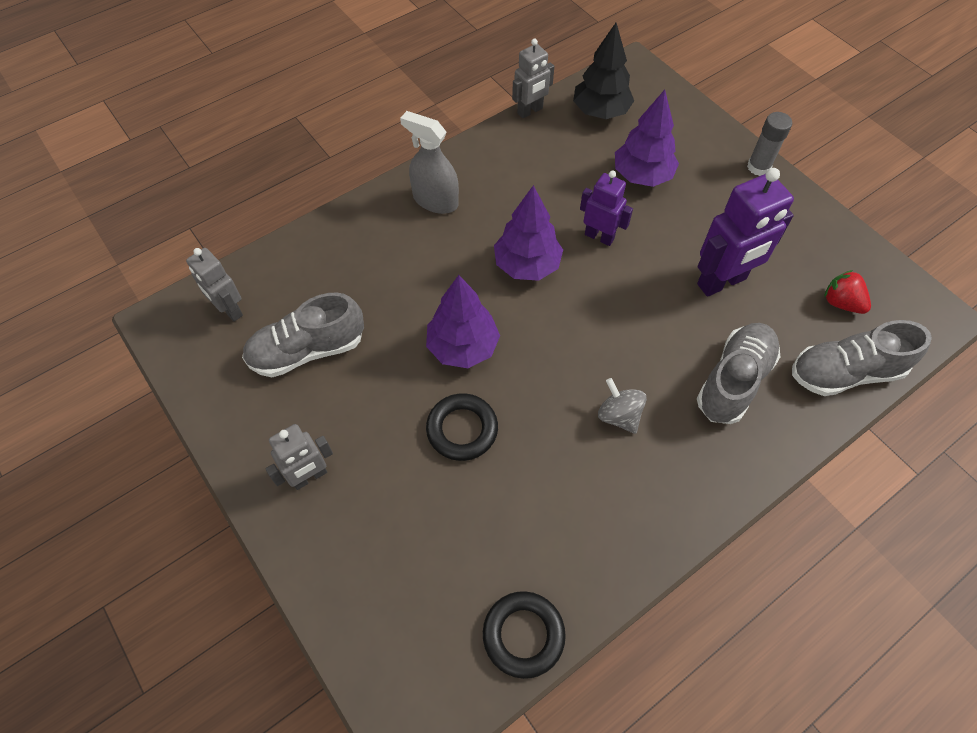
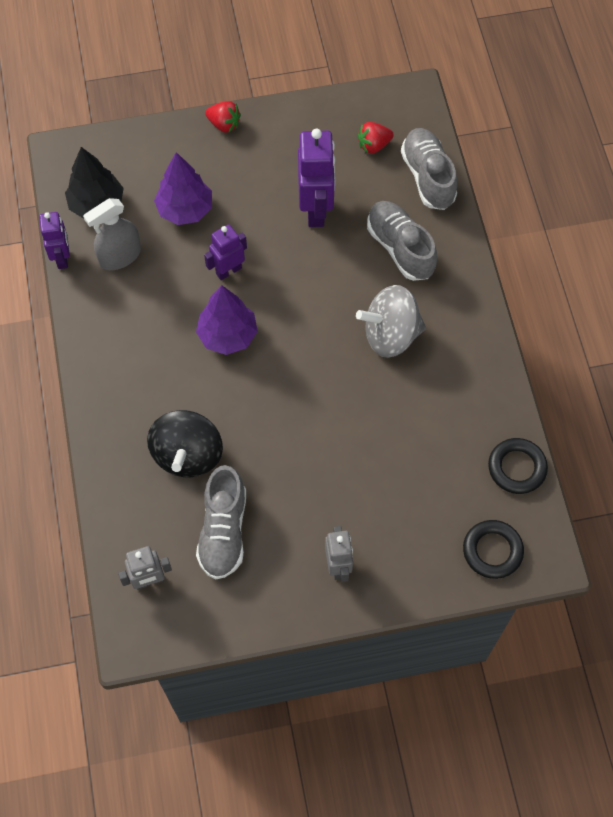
camera: 65 degrees left, 5 degrees up
grey spray bottle [400,111,459,214] -> grey spray bottle moved to [83,198,141,270]
purple tree [426,275,500,368] -> none
black ring [426,393,498,461] -> black ring moved to [463,520,524,579]
grey robot [512,39,554,118] -> purple robot [39,212,70,269]
grey spinning top [598,378,647,434] -> grey spinning top [356,285,426,358], size x1.76
grey glue stick [747,112,792,176] -> red strawberry [205,101,241,133]
grey shoe [792,320,932,396] -> grey shoe turned 150 degrees clockwise [401,128,457,210]
none -> black spinning top [147,410,223,477]

